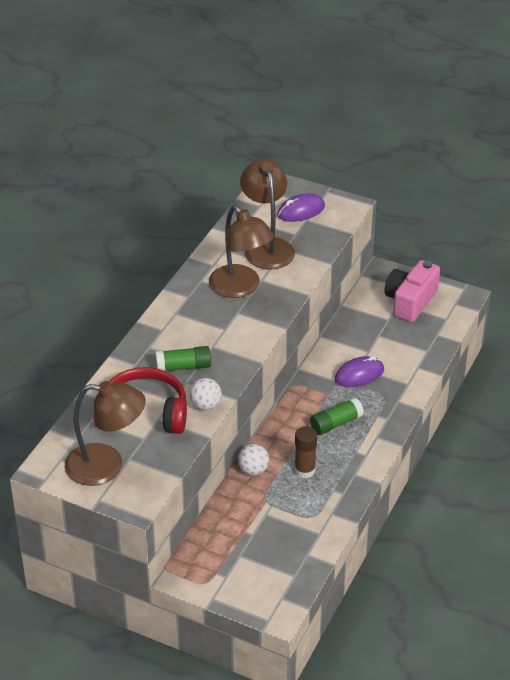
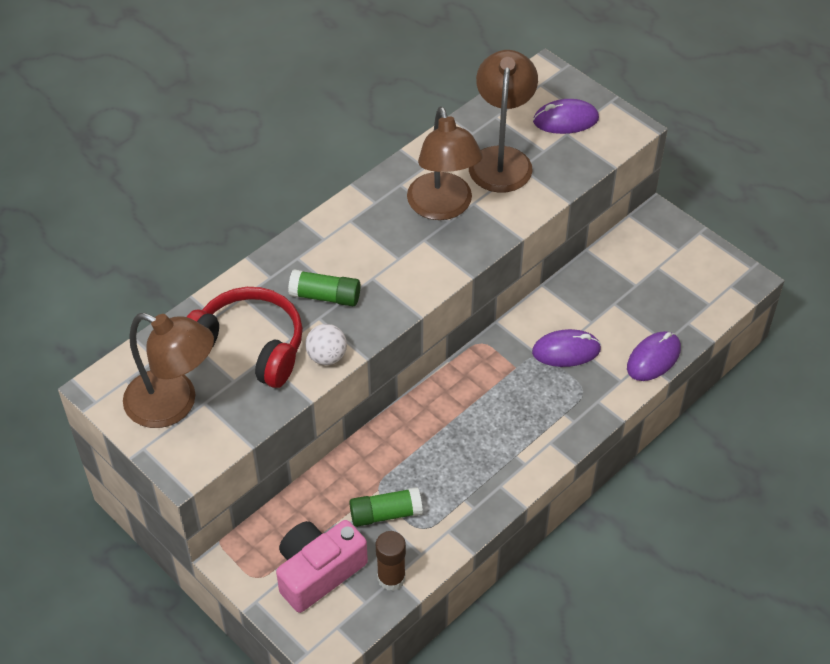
camera: 20 degrees right, 10 degrees up
white ball [238,444,269,475] -> none
brown glue stick [295,426,317,478] -> brown glue stick moved to [376,531,406,591]
green glue stick [310,397,364,435] -> green glue stick moved to [349,487,423,527]
pink camera [384,260,440,322] -> pink camera moved to [276,520,368,613]
none -> purple mouse [627,331,681,381]

